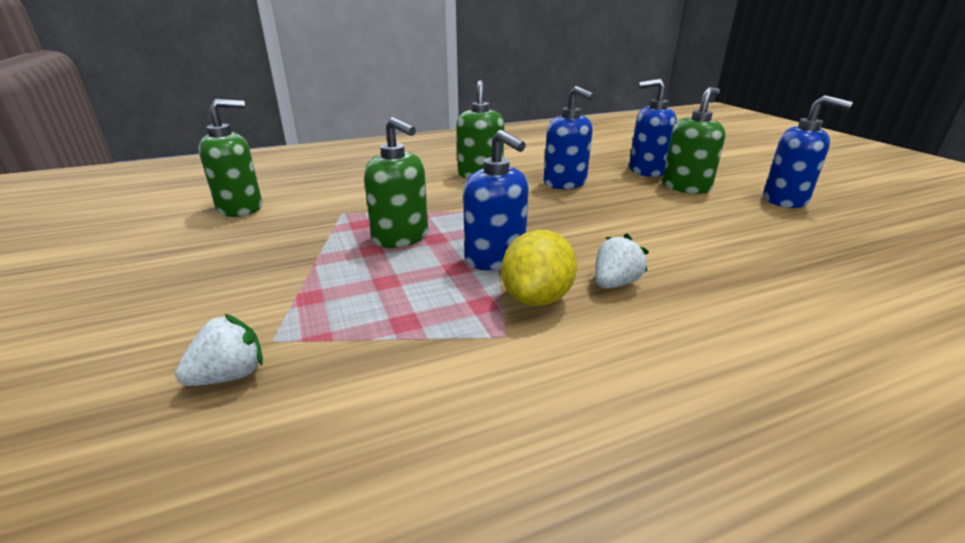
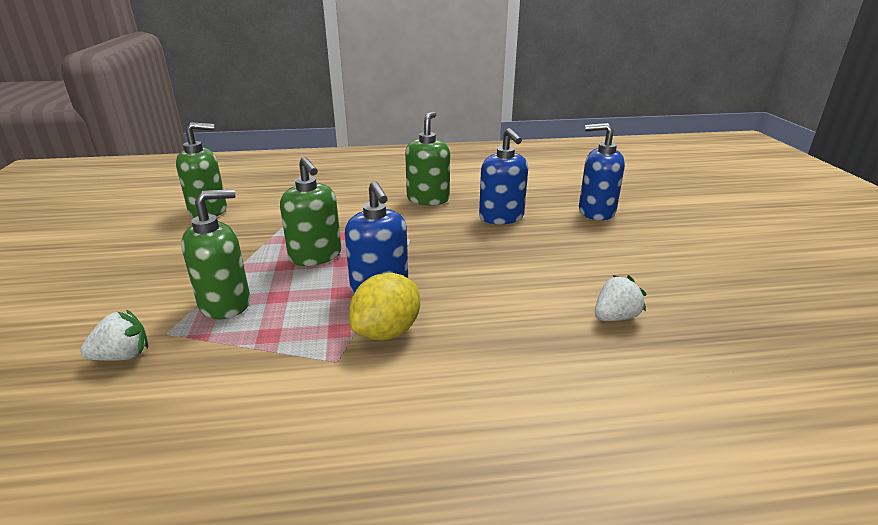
camera: 15 degrees right, 0 degrees up
white strawberry [595,234,649,288] -> white strawberry moved to [595,275,646,321]
green soap dispenser [662,87,726,194] -> green soap dispenser moved to [181,189,250,319]
blue soap dispenser [763,95,853,208] -> none

